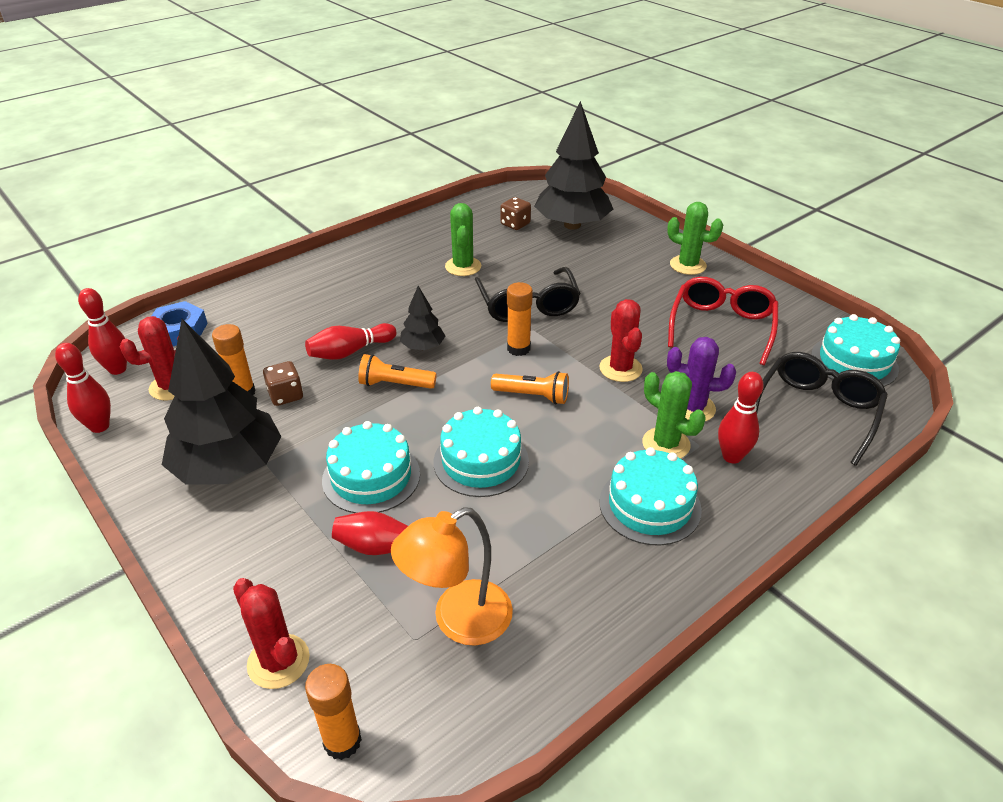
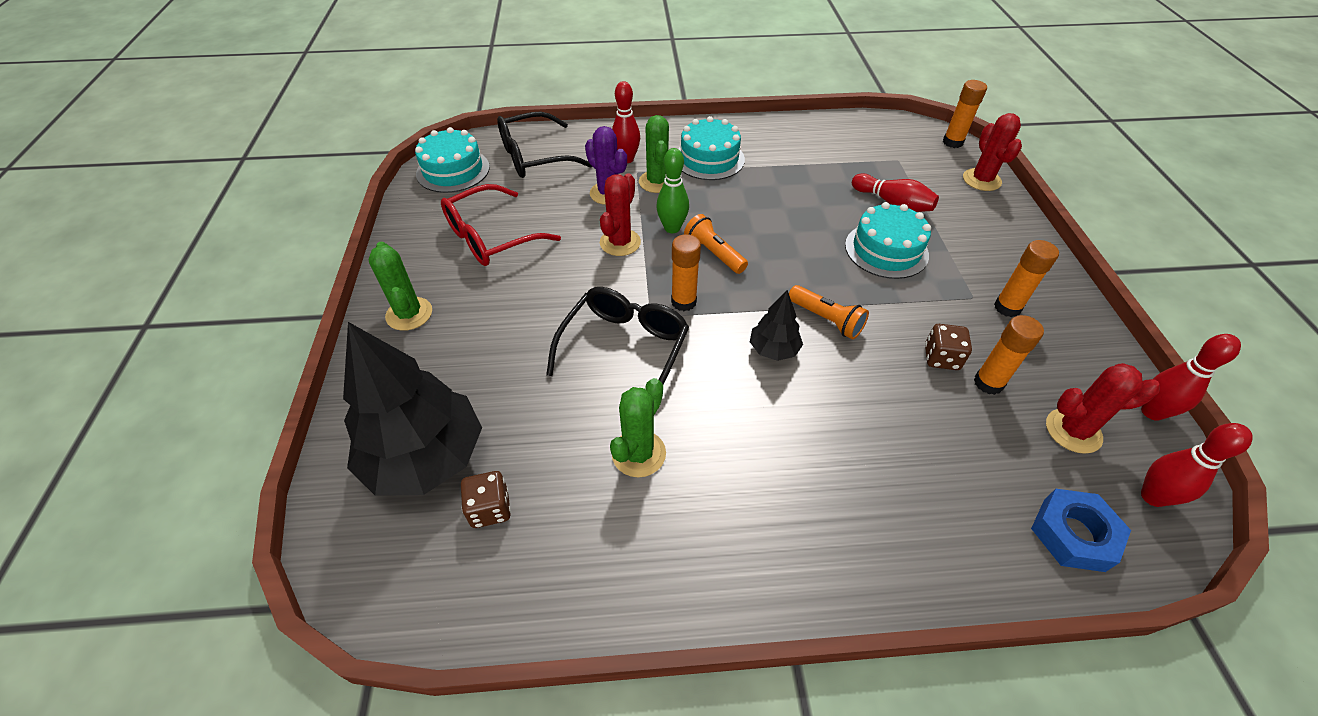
camera: 145 degrees left, 10 degrees up
black tree [162,319,281,484] -> orange glue stick [994,240,1059,317]
red bowling pin [305,323,396,360] -> none
orange lamp [391,507,513,646] -> none
turquoise cake [433,407,529,497] -> none
none -> green bowling pin [656,148,689,233]

